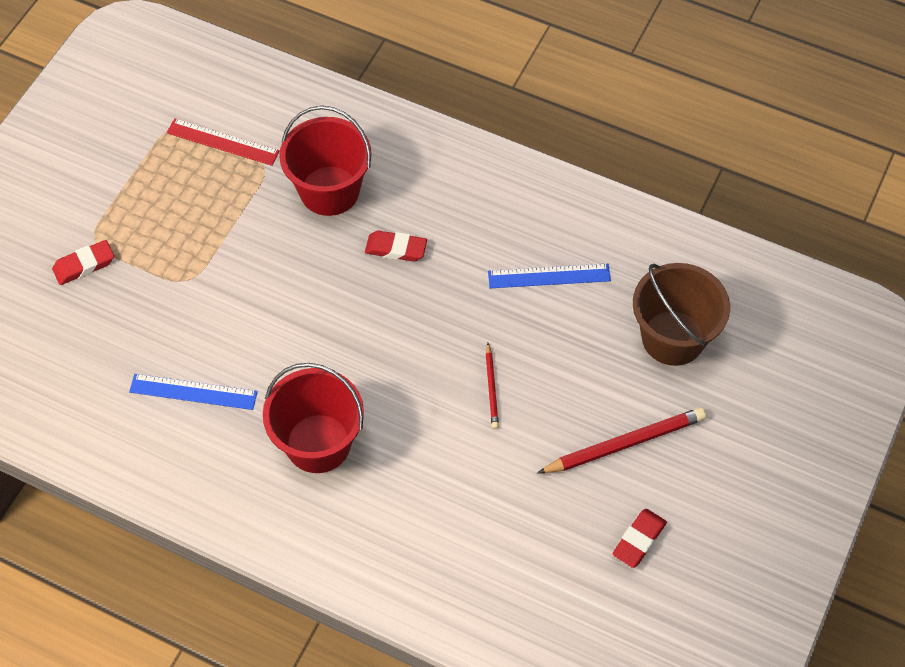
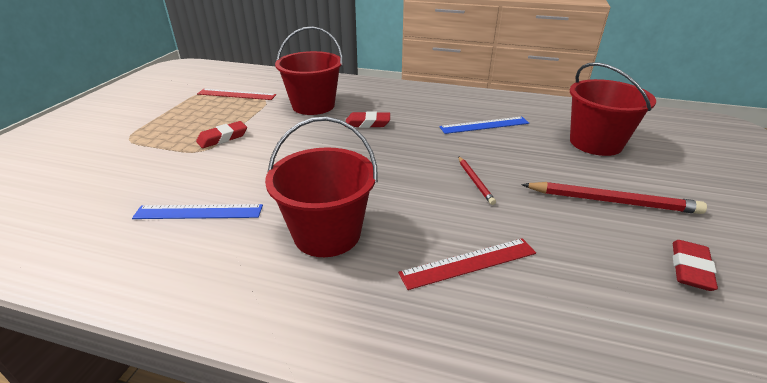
camera: 10 degrees left, 25 degrees down
red eraser [52,240,114,285] -> red eraser moved to [196,121,247,148]
red pencil [537,407,706,474] -> red pencil turned 45 degrees clockwise [521,182,707,214]
brown bucket [633,263,730,366] -> red bucket [570,62,656,156]
none -> red ruler [398,238,536,290]

